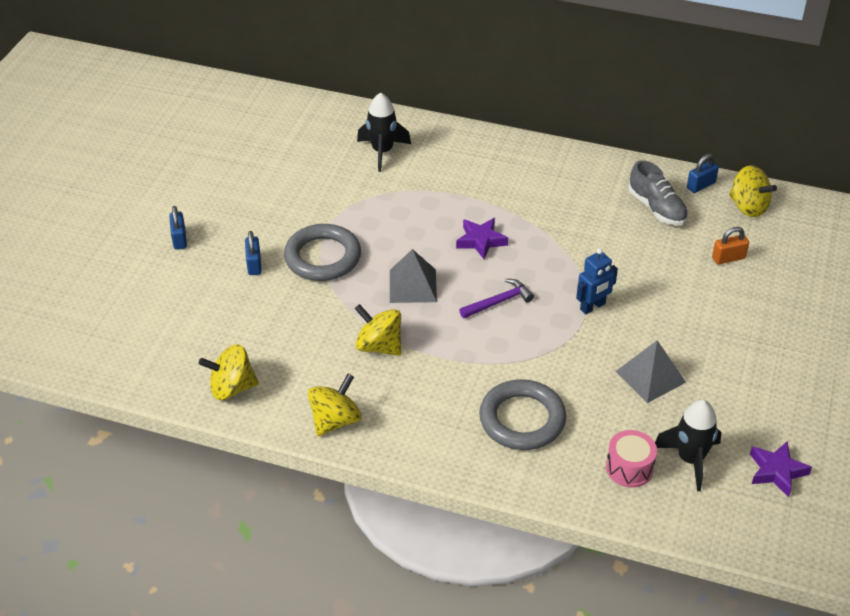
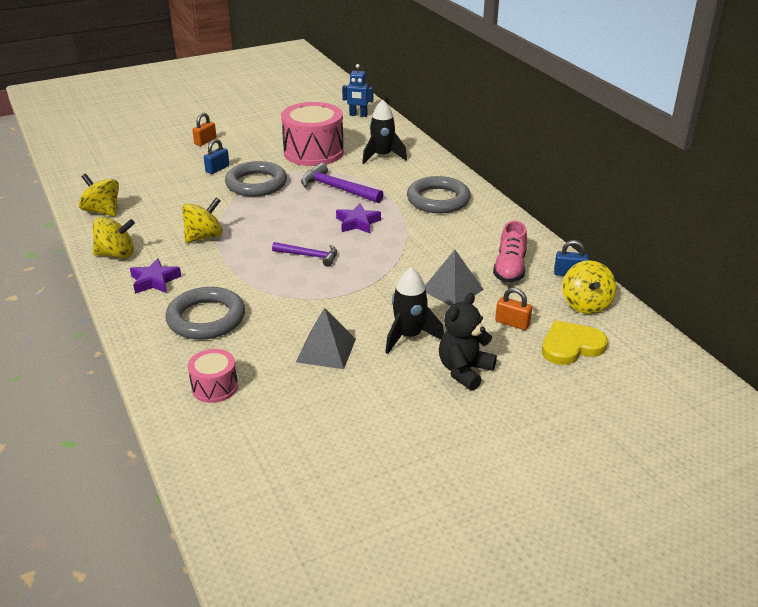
camera: 45 degrees right, 10 degrees down
blue padlock [169,206,187,250] -> orange padlock [192,113,217,146]
yellow spinning top [355,304,401,356] -> yellow spinning top turned 60 degrees clockwise [182,197,223,243]
grey pyramid [390,249,437,303] -> grey pyramid moved to [425,250,484,306]
blue robot [576,248,618,314] -> blue robot moved to [342,64,373,117]
grey shoe [628,160,688,226] -> pink shoe [493,221,527,283]
black rocket [655,400,721,491] -> black rocket moved to [385,267,444,354]
purple star [750,441,812,497] -> purple star moved to [130,258,181,294]
none -> pink drum [281,102,344,166]
none -> purple hammer [301,163,384,203]
none -> grey ring [407,176,471,213]
none -> black teddy bear [439,292,497,391]
none -> yellow heart [542,321,608,365]

